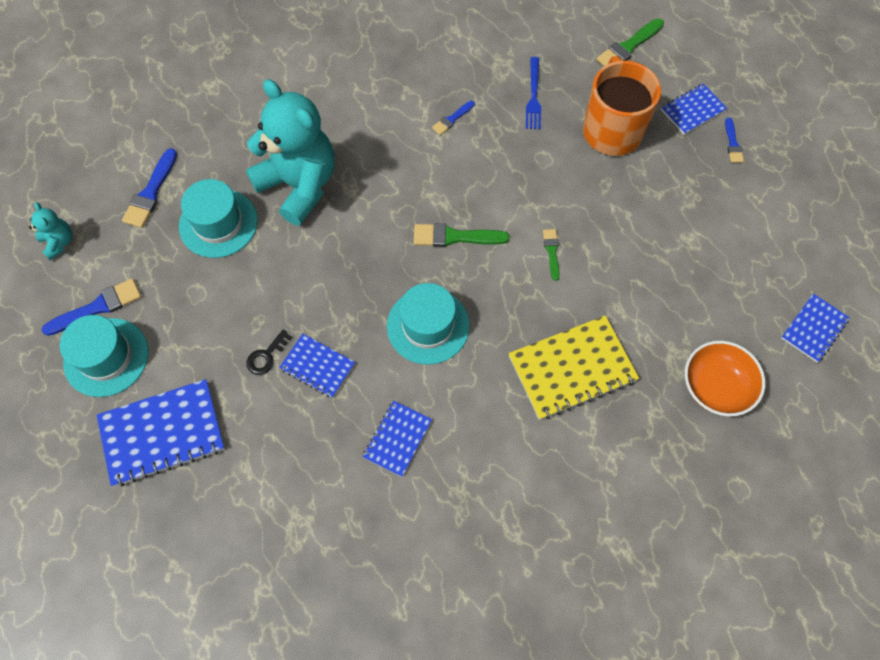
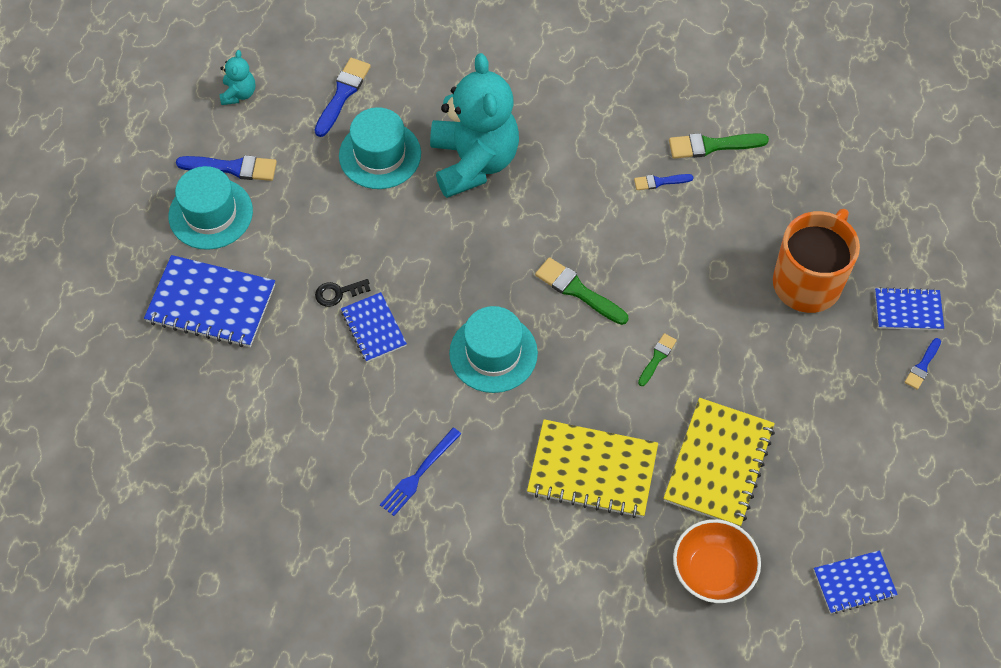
camera: 35 degrees right, 5 degrees down
blue brush [122,148,177,228] -> blue brush turned 150 degrees clockwise [314,58,371,137]
blue notebook [363,401,432,477] -> none
blue fork [526,57,541,129] -> blue fork moved to [380,428,461,516]
green brush [596,18,664,66] -> green brush moved to [669,133,769,159]
none -> yellow notebook [663,398,775,527]

